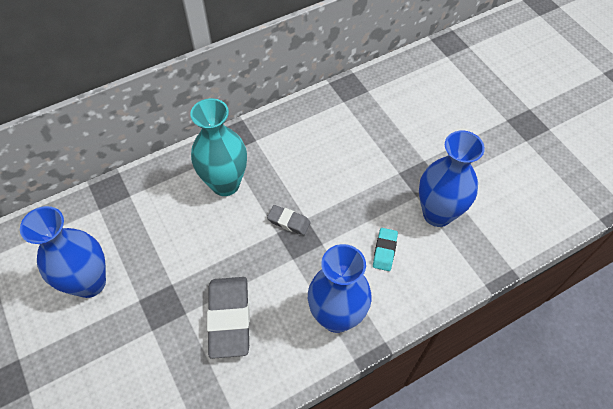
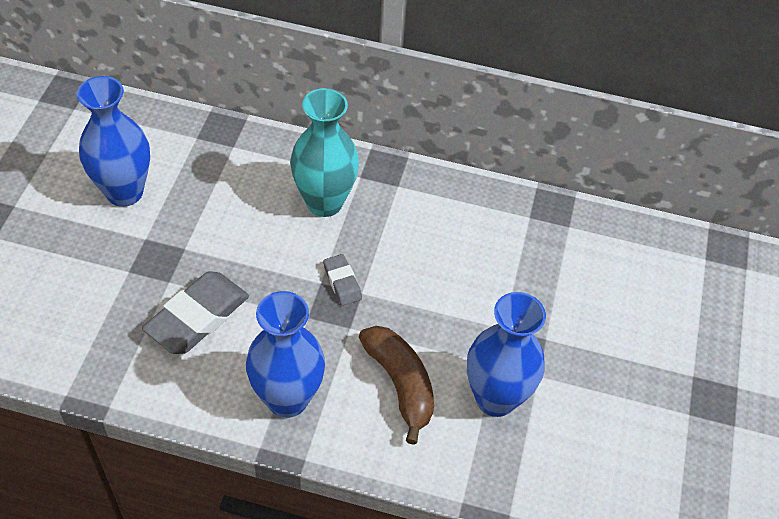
camera: 40 degrees right, 5 degrees down
turquoise eraser [373,228,398,271] -> brown banana [359,326,434,445]

